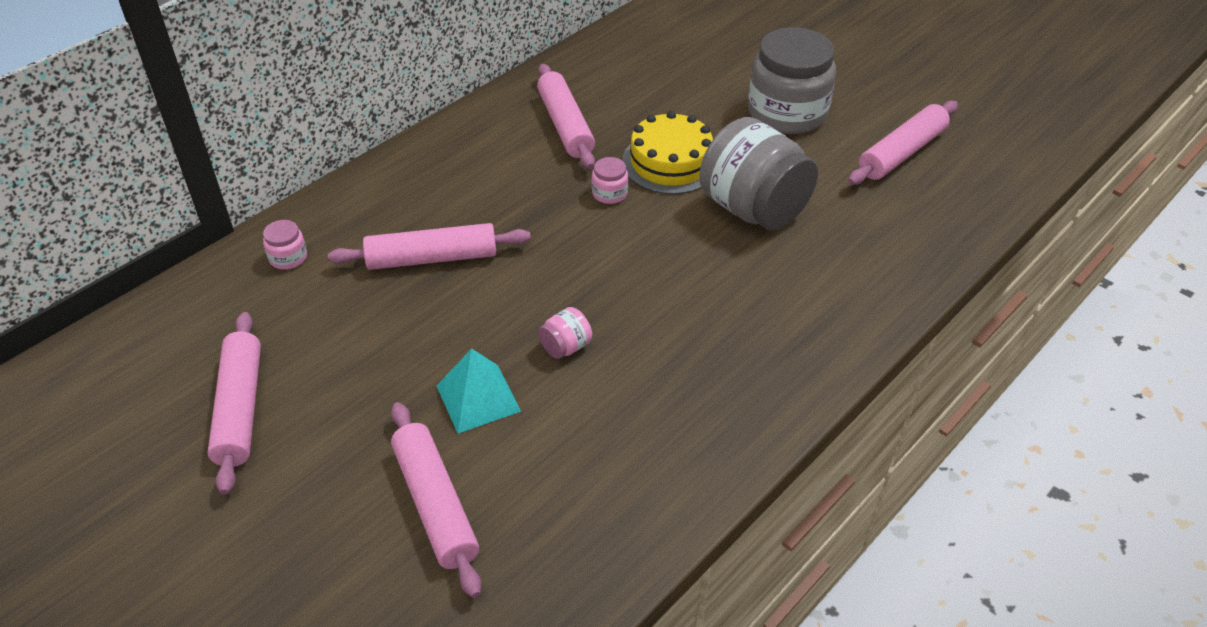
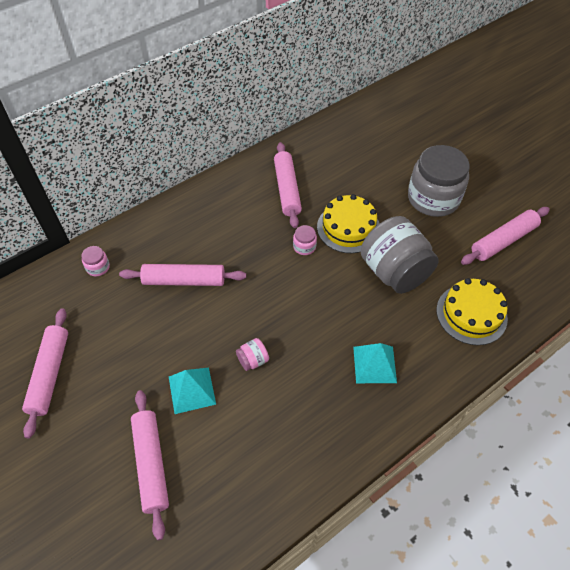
camera: 10 degrees right, 10 degrees up
none -> turquoise pyramid [353,343,397,383]
none -> yellow cake [436,278,508,345]

